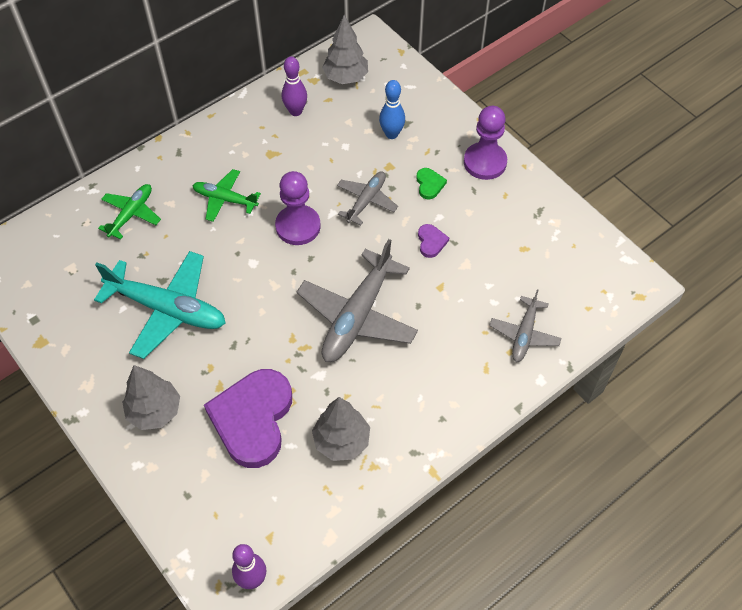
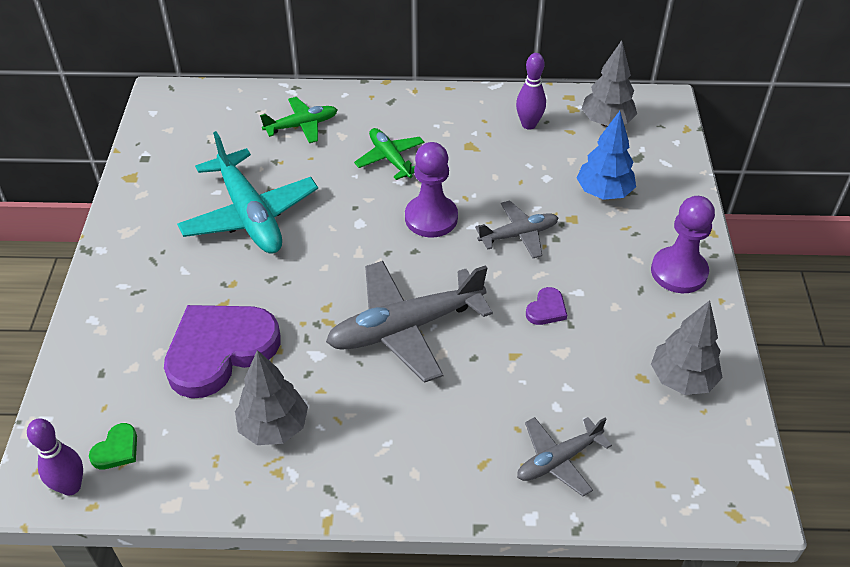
camera: 40 degrees right, 10 degrees down
grey tree [122,365,180,430] -> grey tree moved to [651,300,722,395]
blue bowling pin [379,80,405,139] -> blue tree [577,111,636,200]
green heart [416,168,447,199] -> green heart moved to [89,423,137,469]

